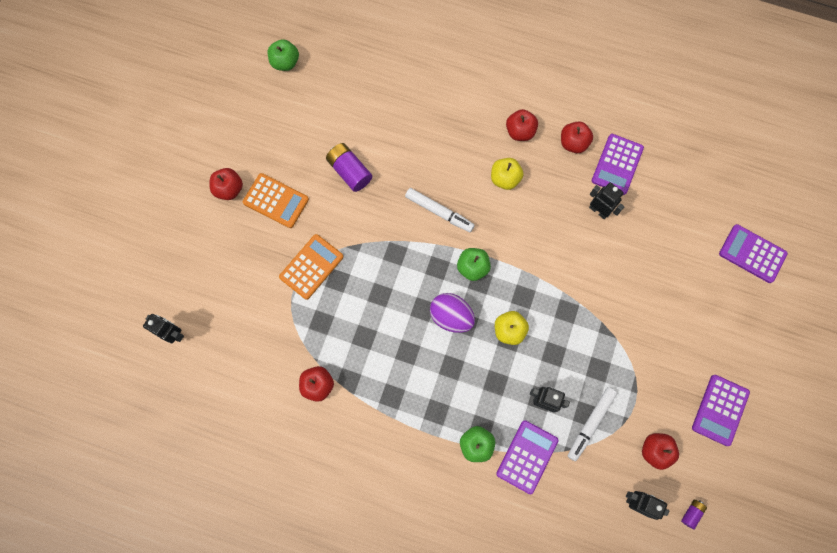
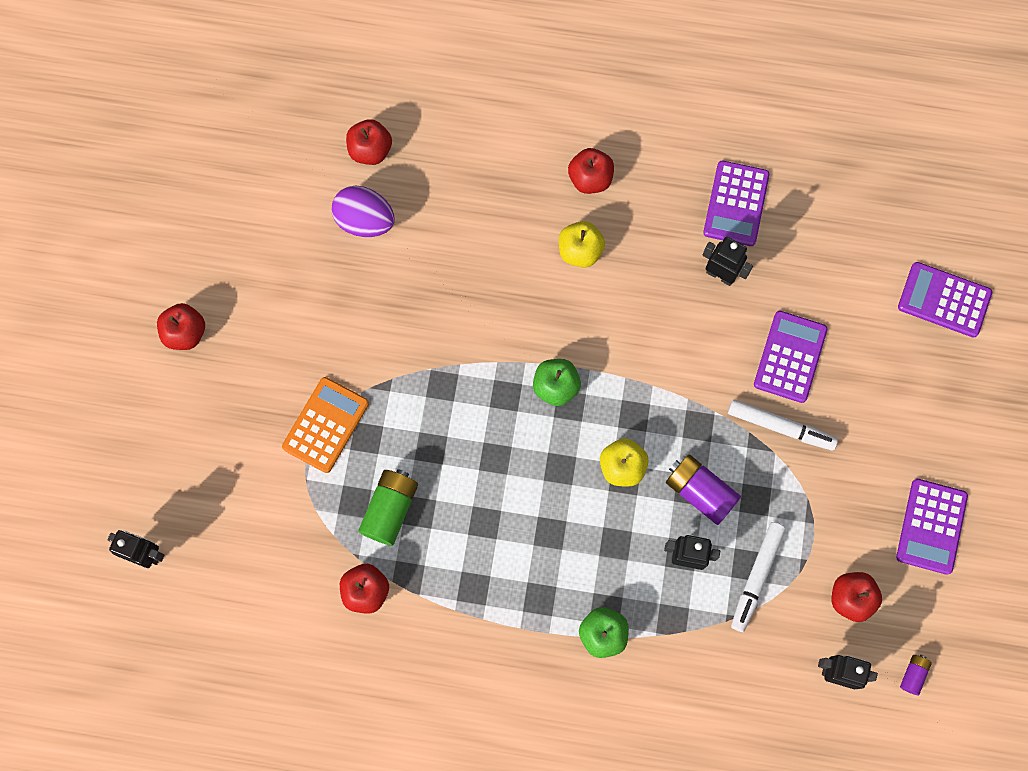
camera: 10 degrees left, 0 degrees up
orange calculator [243,173,309,228] -> none
green apple [268,39,299,71] -> none
purple battery [326,143,372,192] -> purple battery moved to [666,455,741,525]
white marker [405,188,475,232] -> white marker moved to [728,399,838,451]
purple egg [430,293,475,333] -> purple egg moved to [332,186,395,237]
purple calculator [496,420,559,494] -> purple calculator moved to [754,311,828,403]
red apple [561,121,593,153] -> red apple moved to [346,119,392,165]
none -> green battery [358,469,418,546]

